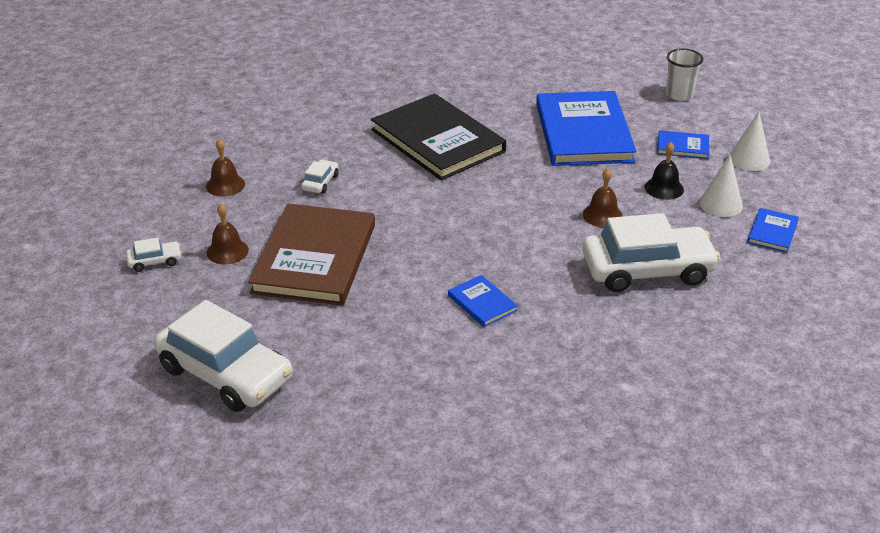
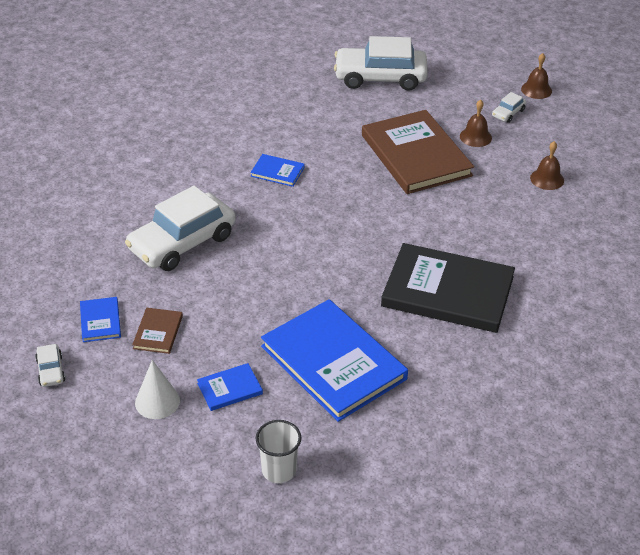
camera: 145 degrees right, 5 degrees up
white car [301,160,339,194] -> white car moved to [35,344,65,387]
brown bell [583,168,623,227] -> brown bell moved to [521,53,552,99]
black bell [645,142,684,200] -> none
white cone [699,155,743,217] -> brown book [132,308,183,354]

